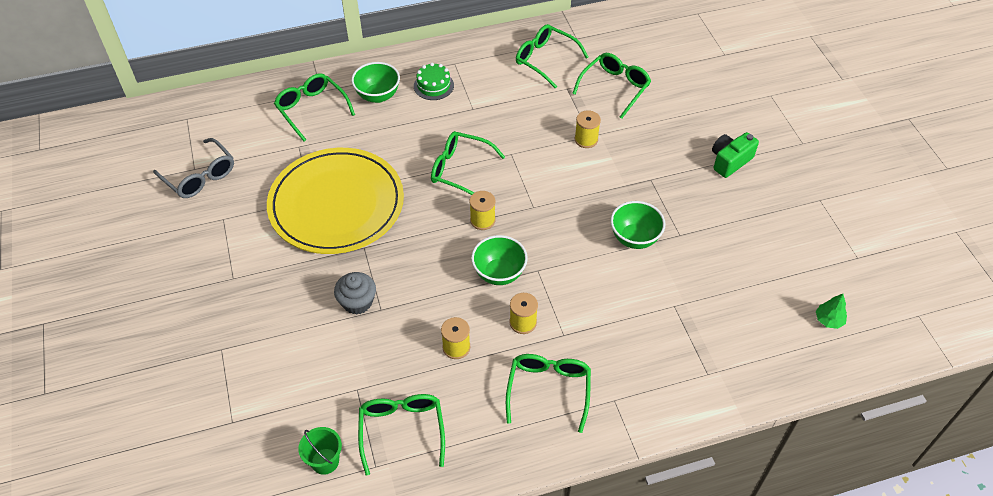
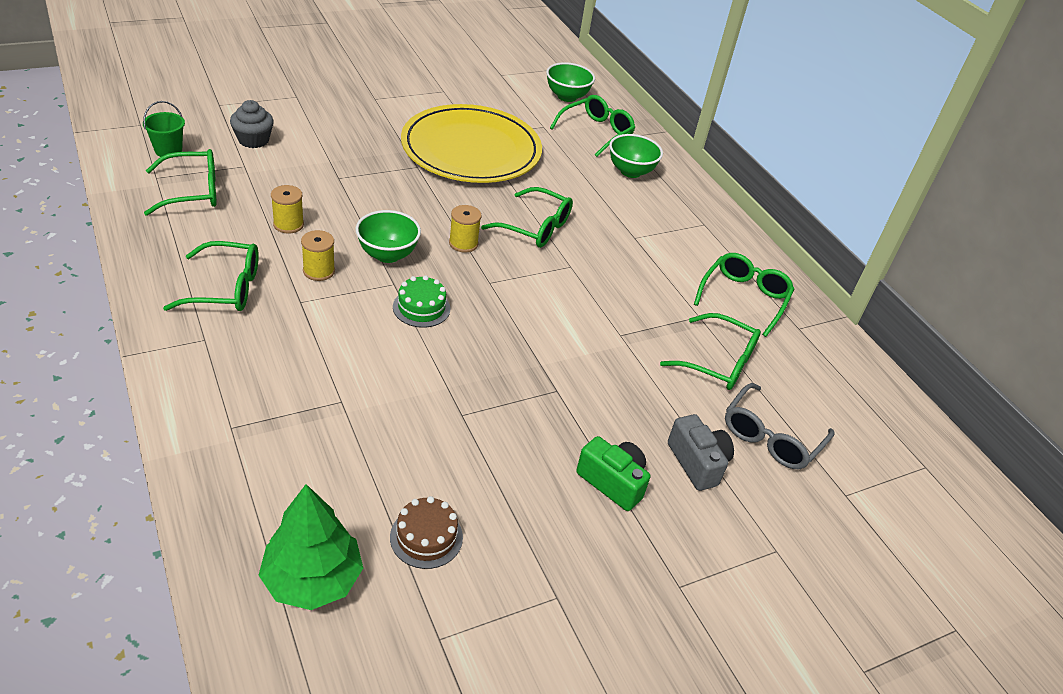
camera: 75 degrees right, 10 degrees down
grey glasses [153,138,234,198] -> grey glasses moved to [725,383,834,469]
grey cupcake [334,272,376,315] -> grey cupcake moved to [230,100,274,148]
green cake [414,63,454,100] -> green cake moved to [393,275,450,328]
green glasses [431,131,505,195] -> green glasses turned 105 degrees clockwise [481,187,573,248]
yellow spool [575,110,601,148] -> none
green bowl [611,201,665,249] -> green bowl moved to [546,62,595,102]
green tree [816,294,847,329] -> green tree [259,484,363,610], size x2.05
none -> brown cake [390,496,463,569]
none -> grey camera [668,414,734,491]

